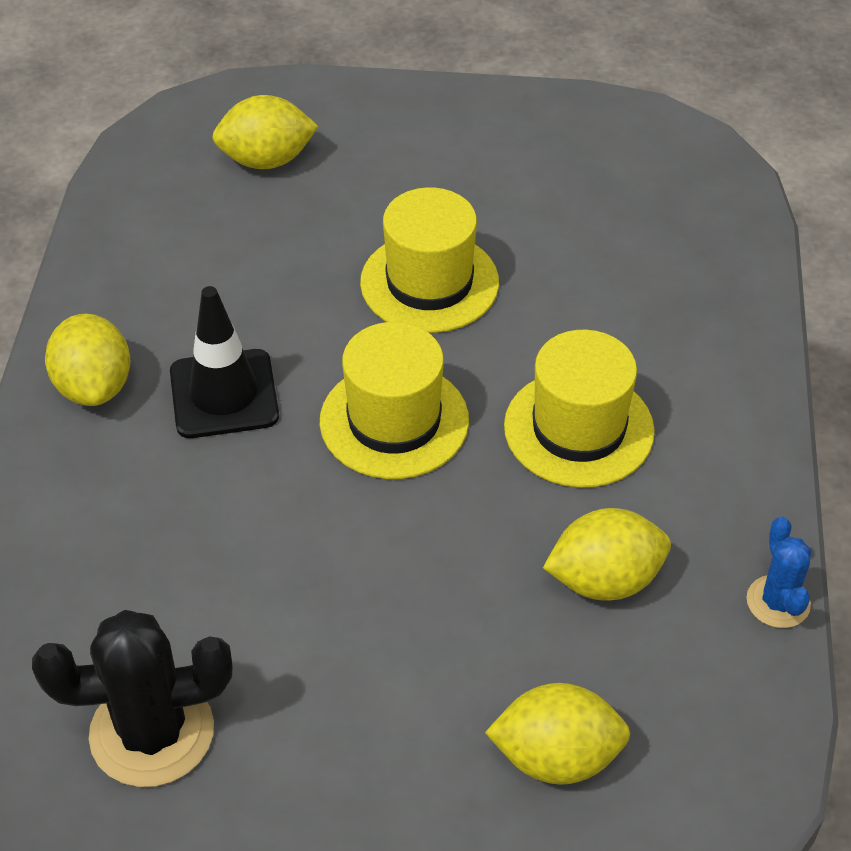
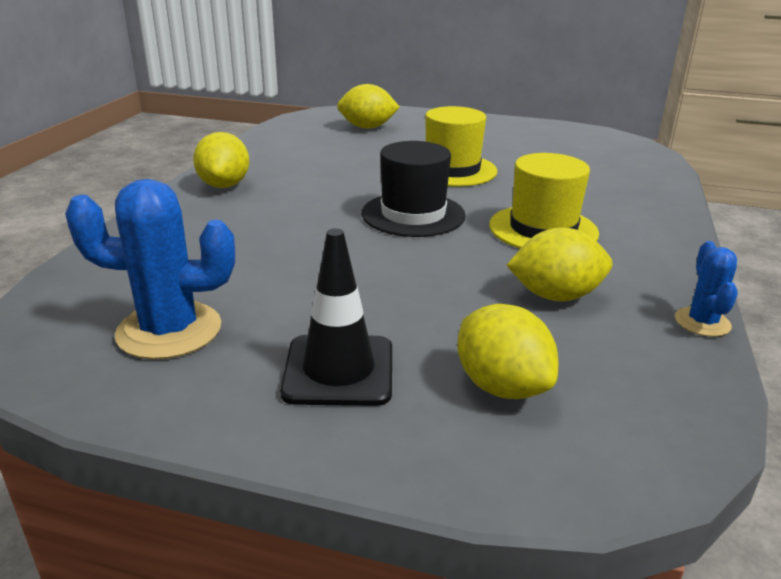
camera: 10 degrees right, 20 degrees down
black cactus [32,610,232,787] -> blue cactus [65,179,235,360]
black traffic cone [170,286,279,438] -> black traffic cone moved to [280,228,392,406]
yellow hat [320,322,469,479] -> black hat [362,141,466,237]
yellow lemon [485,683,630,785] -> yellow lemon turned 45 degrees clockwise [457,304,558,399]

